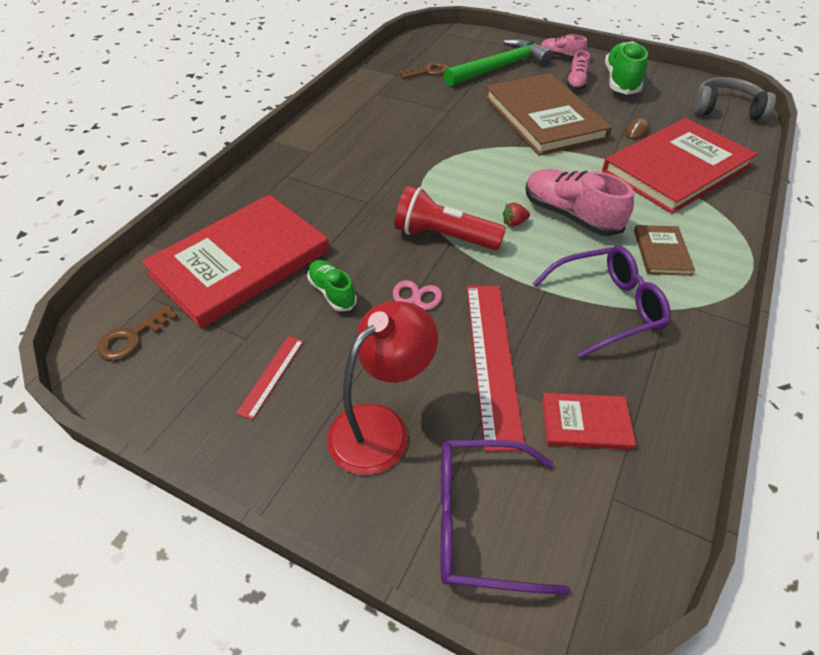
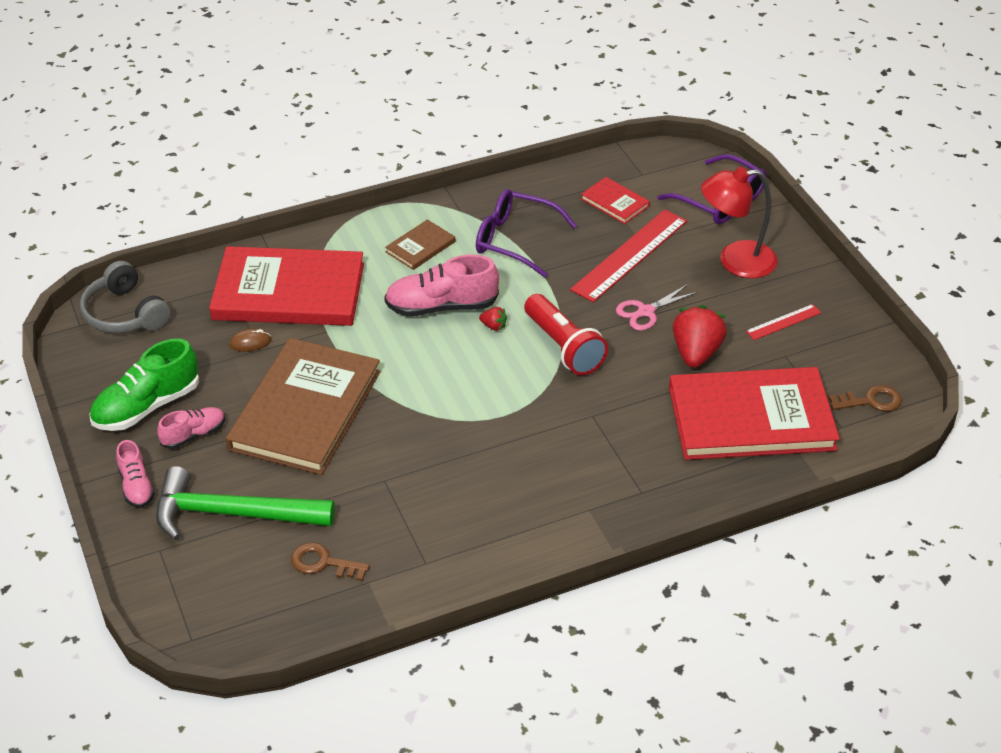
camera: 140 degrees left, 5 degrees down
green shoe [307,260,357,311] -> red strawberry [673,305,727,368]
pink shoe [526,169,634,236] -> pink shoe turned 90 degrees clockwise [384,254,499,316]

